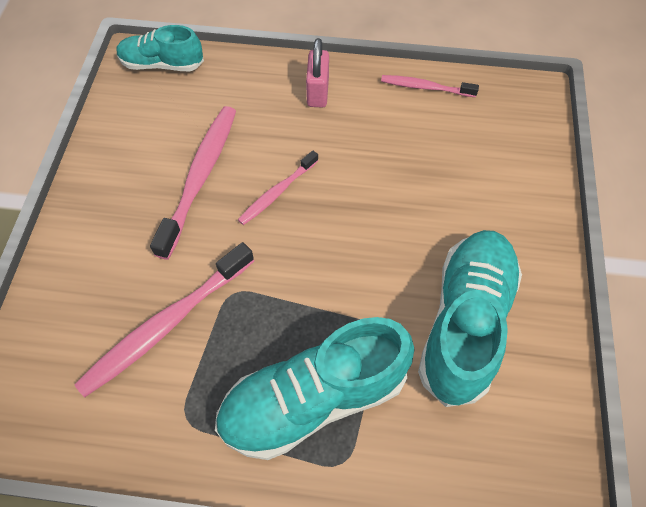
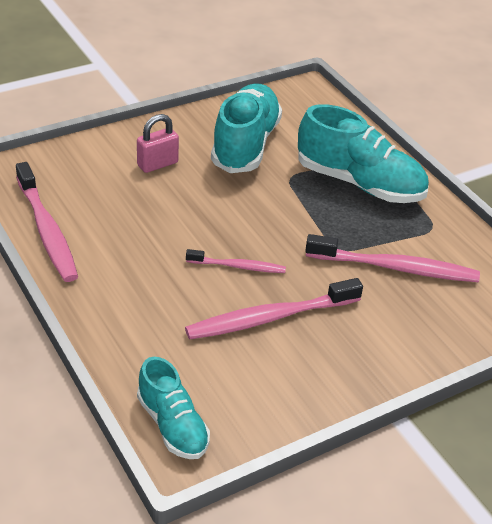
camera: 130 degrees left, 20 degrees down
pink padlock [306,38,329,108] -> pink padlock moved to [137,114,179,173]
pink toothbrush [381,75,479,97] -> pink toothbrush [16,162,78,282], size x1.76
turquoise shoe [418,230,522,407] -> turquoise shoe turned 120 degrees clockwise [211,84,282,173]

